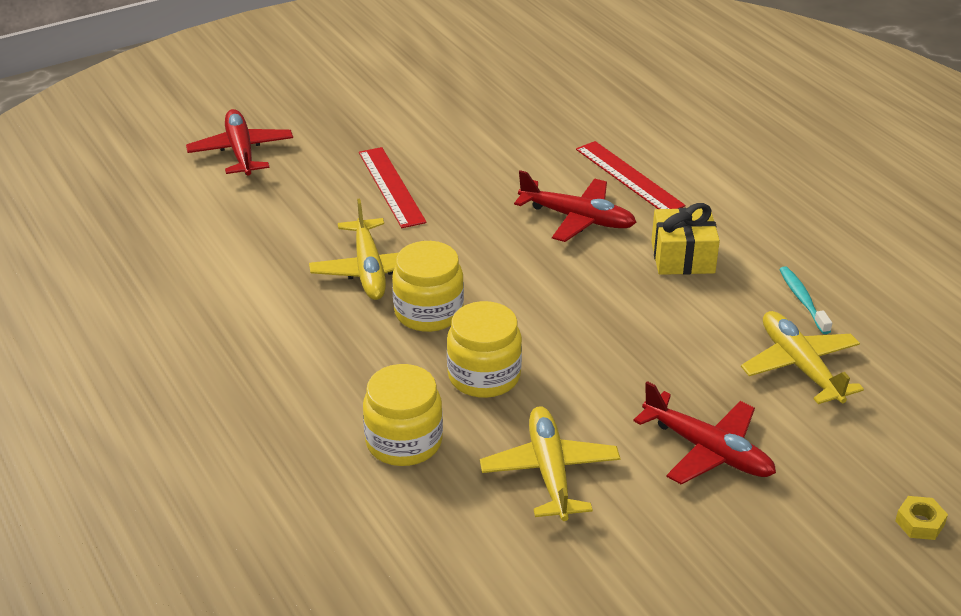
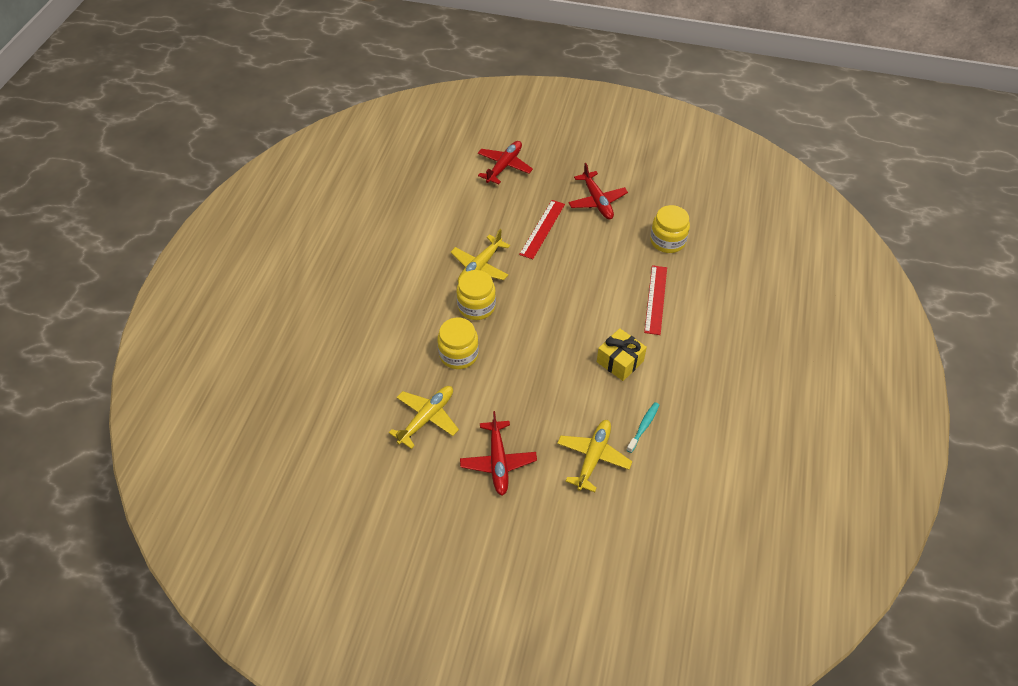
camera: 45 degrees right, 15 degrees up
yellow jar [363,364,443,466] -> yellow jar moved to [650,205,690,253]
red plane [514,170,637,242] -> red plane moved to [568,163,628,220]
yellow nut [895,496,948,540] -> none

